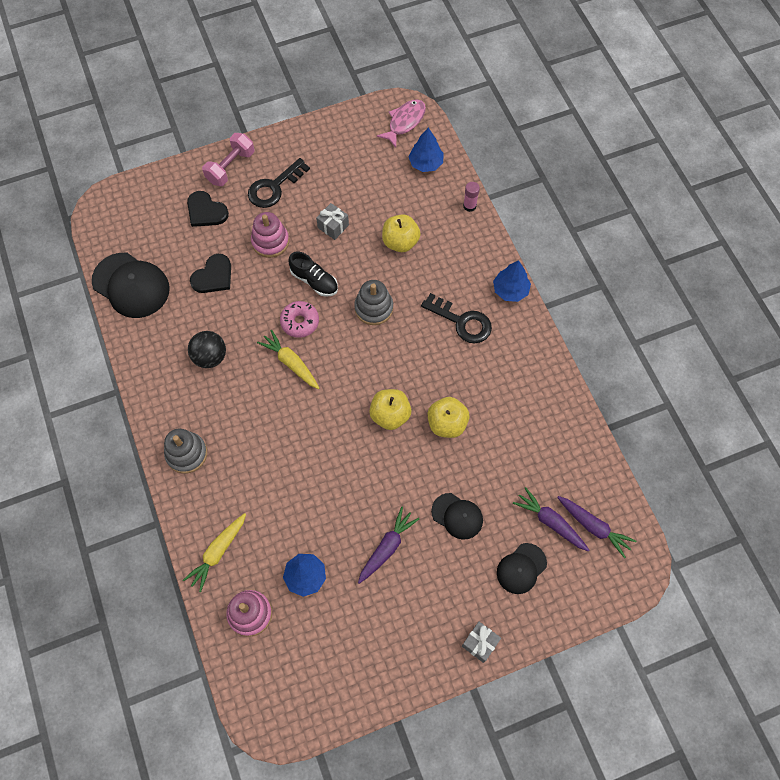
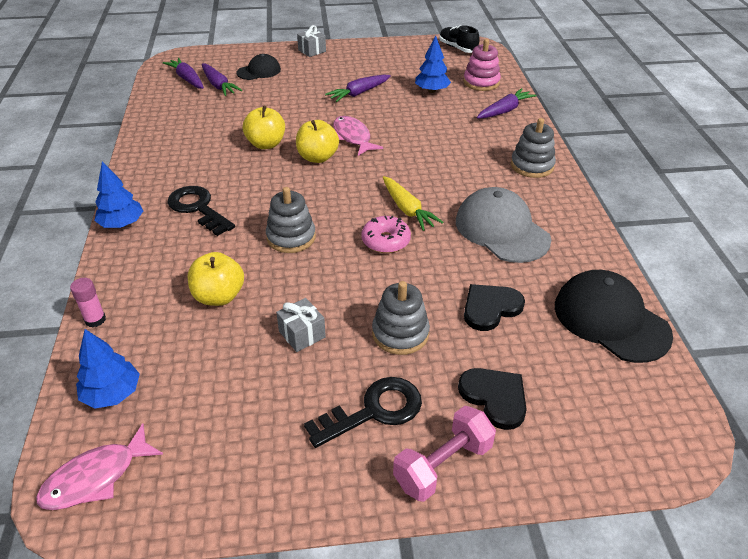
camera: 165 degrees left, 25 degrees down
yellow carrot [183,513,246,592] -> purple carrot [477,88,537,119]
black ball [188,331,226,368] -> grey cap [456,187,551,263]
pink stacking toy [251,212,289,258] -> grey stacking toy [372,281,430,355]
black shoe [289,251,338,297] -> black shoe moved to [439,25,480,53]
black cap [431,493,483,540] -> none
none -> pink fish [333,116,383,156]

